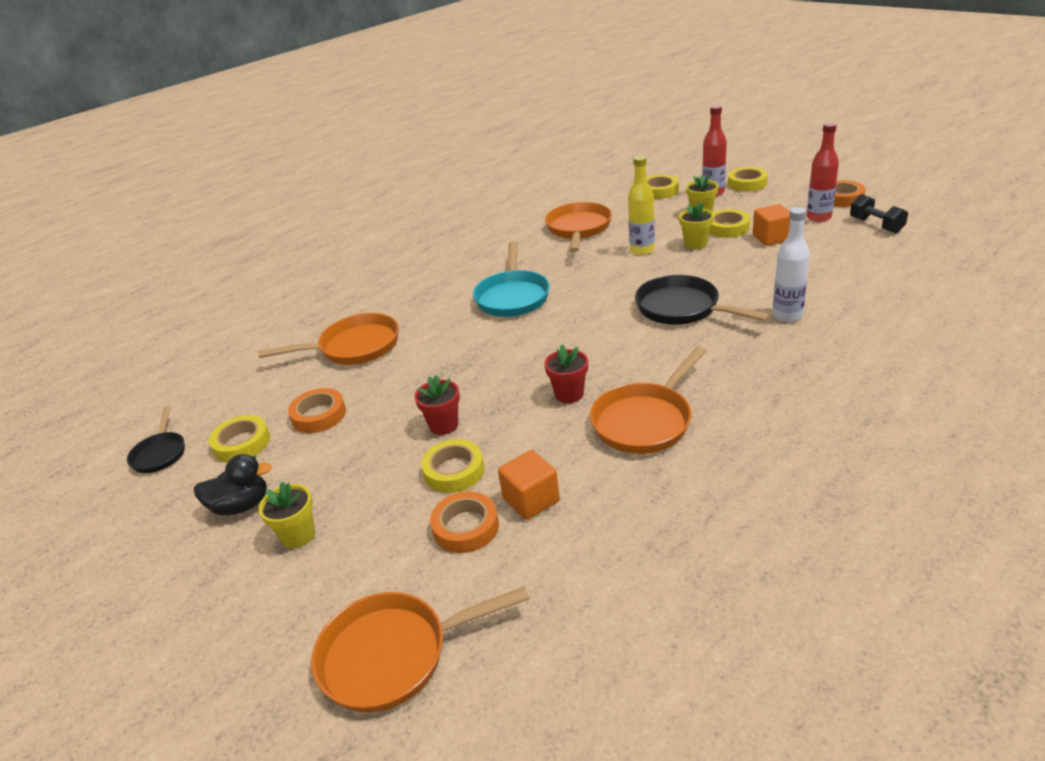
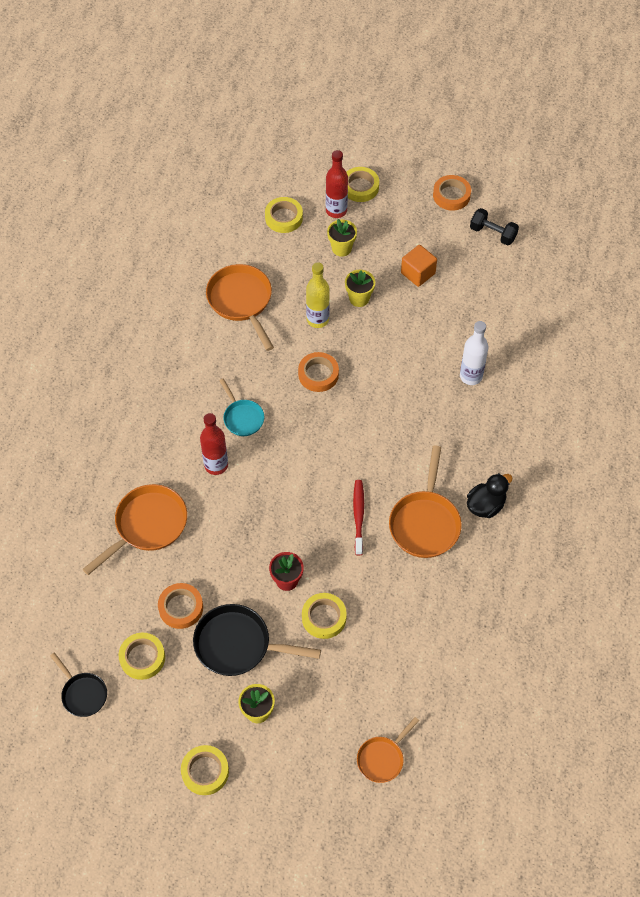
camera: 35 degrees left, 25 degrees up
black duck [194,454,272,515] -> black duck moved to [467,473,513,518]
orange pan [312,586,529,713] -> orange pan [357,717,419,783], size x0.59
orange tape [430,491,499,553] -> orange tape moved to [298,352,339,392]
turquoise pan [473,241,550,317] -> turquoise pan [219,378,264,436], size x0.59
orange cube [498,450,560,520] -> none
red flower pot [544,345,588,403] -> red toothbrush [353,480,364,555]
black pan [635,275,771,325] -> black pan moved to [193,604,321,676]
yellow tape [709,209,750,238] -> yellow tape moved to [181,745,229,795]
red bottle [806,122,839,222] -> red bottle moved to [200,413,228,475]

